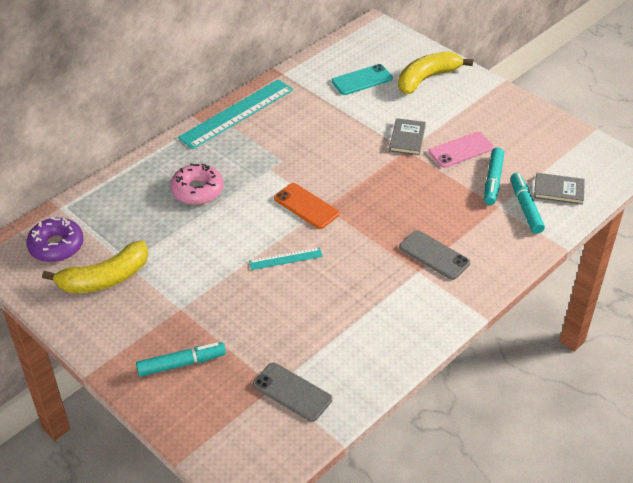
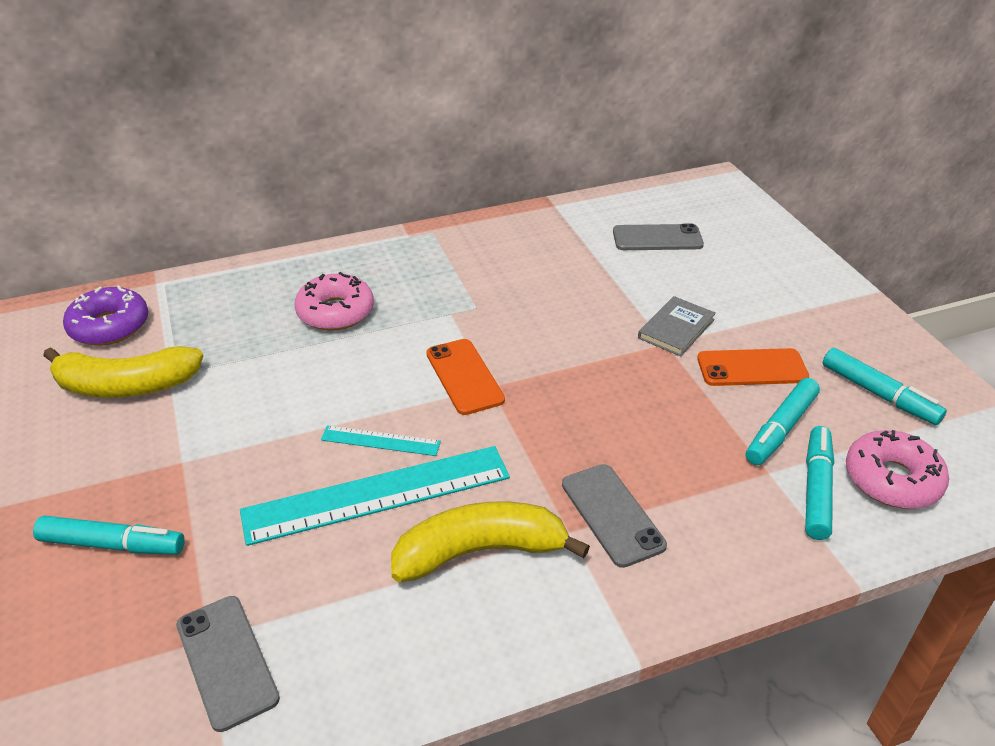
camera: 25 degrees right, 5 degrees down
turquoise ruler [178,79,293,149] -> turquoise ruler moved to [240,446,510,546]
turquoise phone [332,64,393,95] -> grey phone [613,224,704,250]
yellow banana [398,51,473,94] -> yellow banana moved to [391,501,590,582]
pink phone [429,132,494,168] -> orange phone [697,348,809,386]
grey book [534,173,585,205] -> pink donut [846,430,949,509]
none -> turquoise marker [823,348,947,425]

